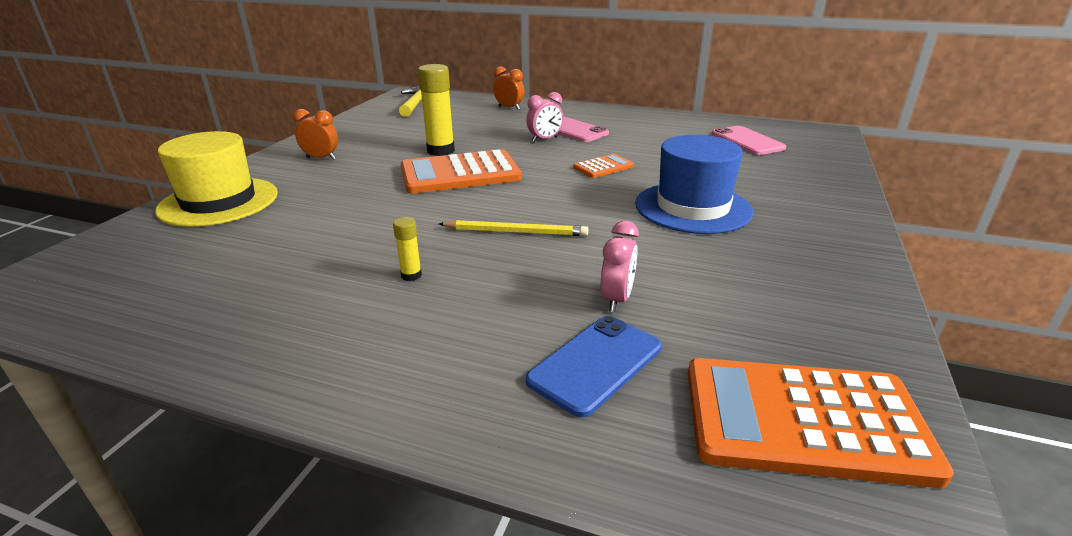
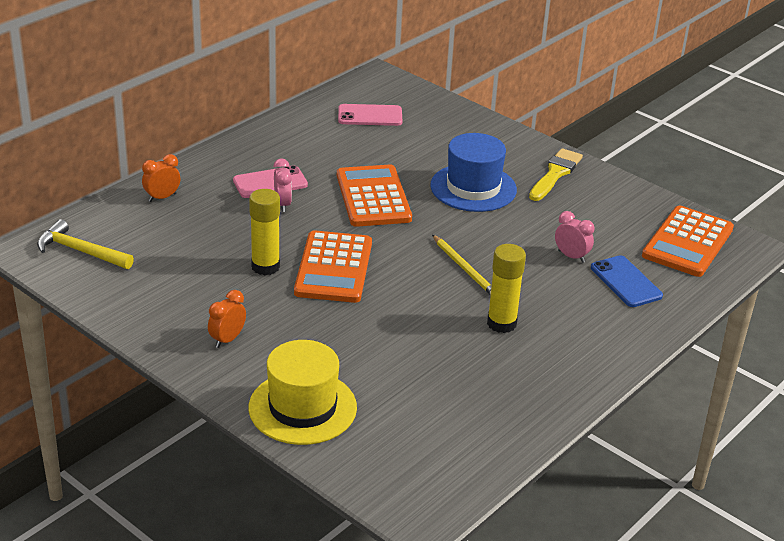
camera: 70 degrees left, 5 degrees up
yellow glue stick [393,217,422,281] -> yellow glue stick [487,244,526,333], size x2.05
yellow pencil [439,220,588,236] -> yellow pencil turned 120 degrees clockwise [432,235,492,295]
orange calculator [573,154,634,178] -> orange calculator [337,164,412,227], size x2.03
none -> yellow brush [529,148,583,201]

